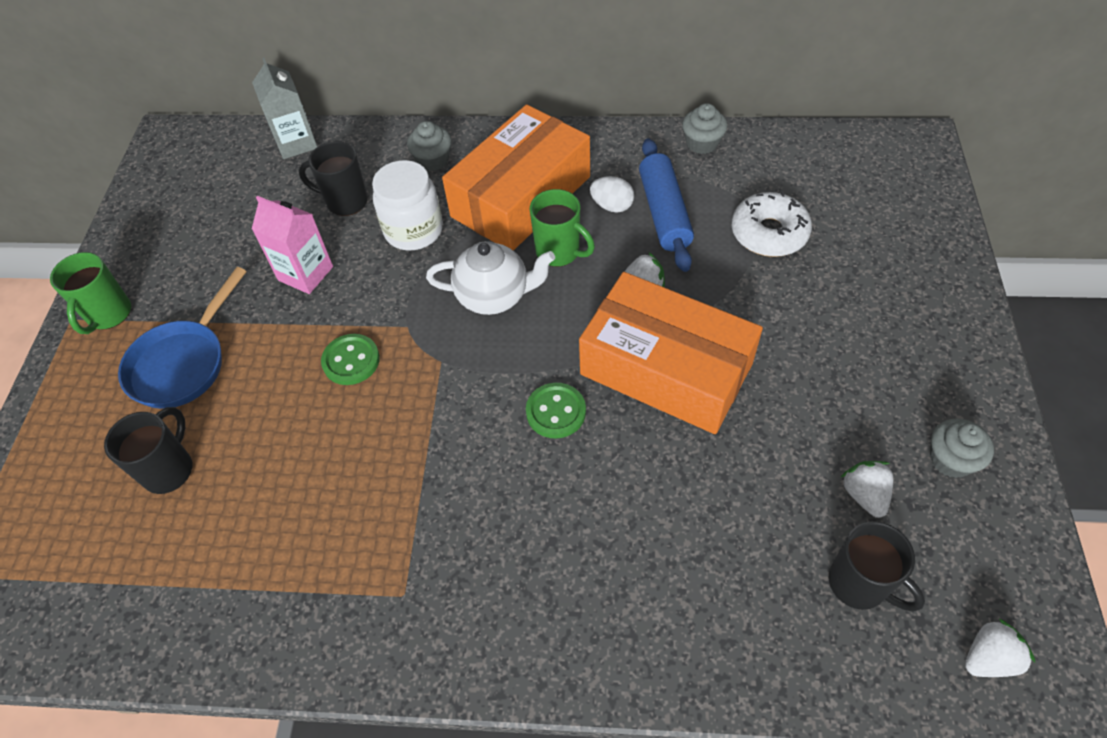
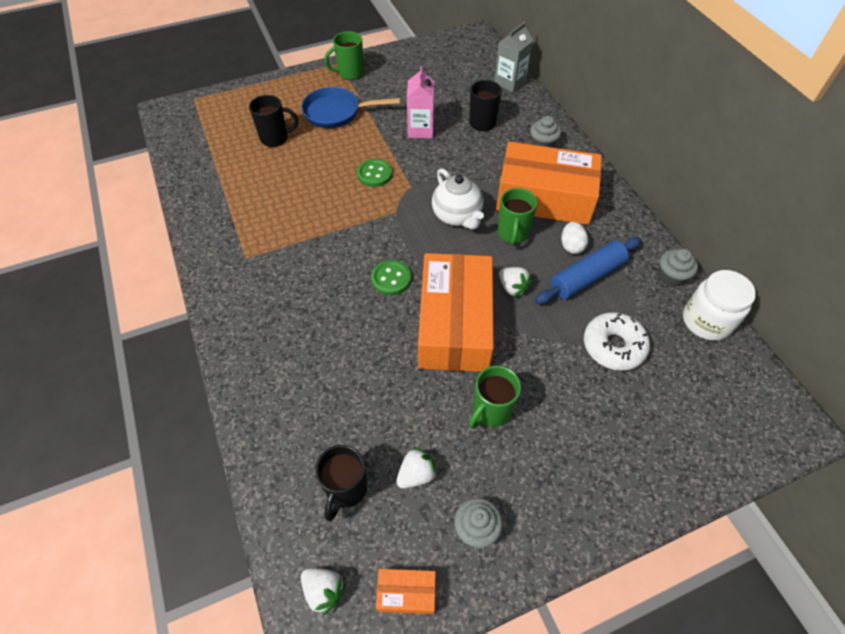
camera: 60 degrees right, 0 degrees up
white jar [372,160,443,250] -> white jar moved to [683,270,756,341]
none -> orange box [376,569,436,614]
none -> green mug [469,366,521,428]

